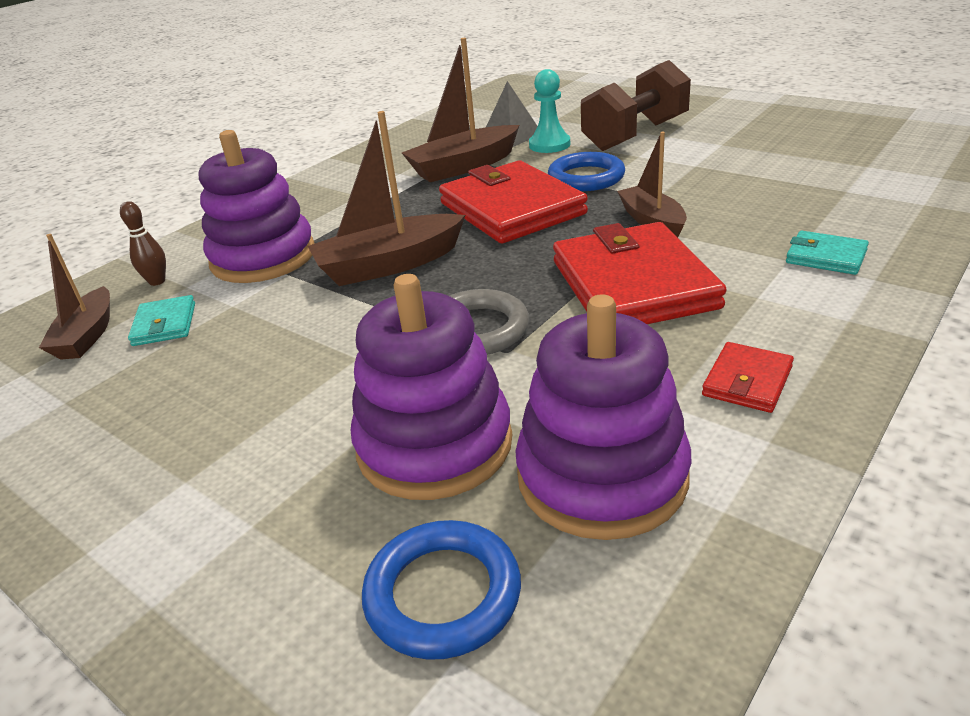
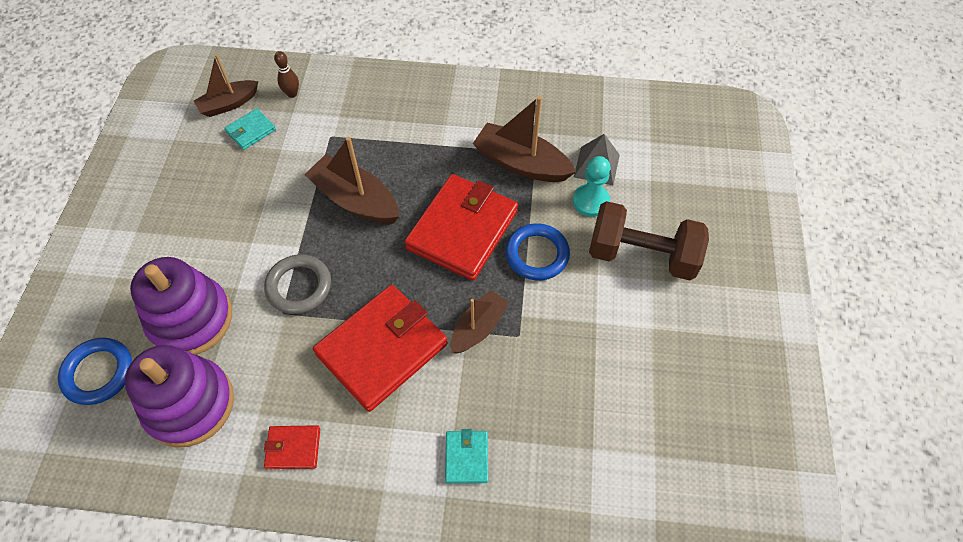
camera: 55 degrees right, 25 degrees up
purple stacking toy [199,130,315,283] -> none

